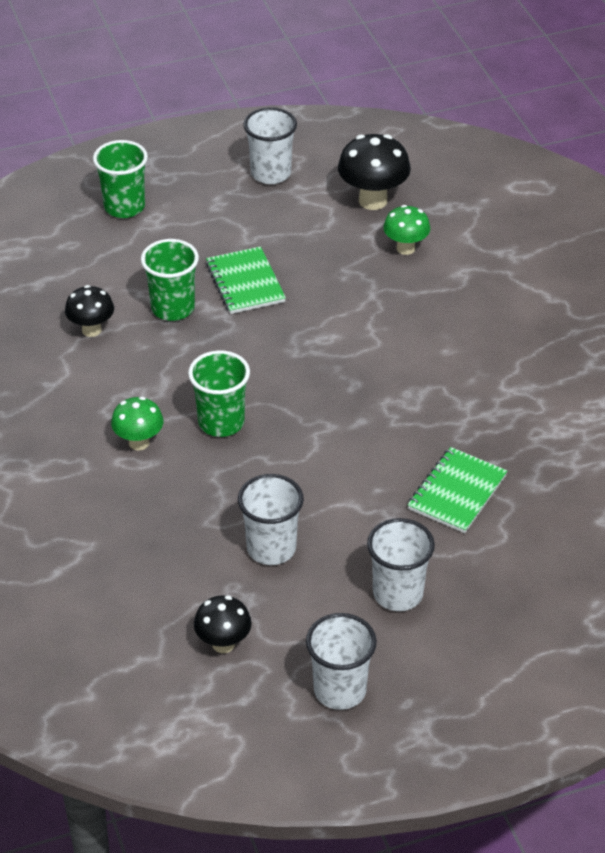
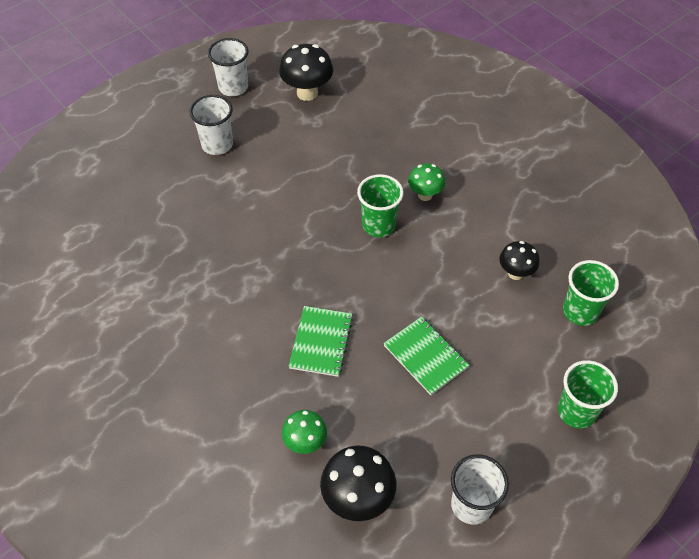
camera: 160 degrees right, 10 degrees up
green cup [141,239,199,321] -> green cup moved to [563,260,619,326]
black mushroom [194,595,252,653] -> black mushroom [279,44,333,101], size x1.58
white cup [238,474,304,565] -> none
green notebook [408,447,507,533] -> green notebook moved to [288,306,353,377]

